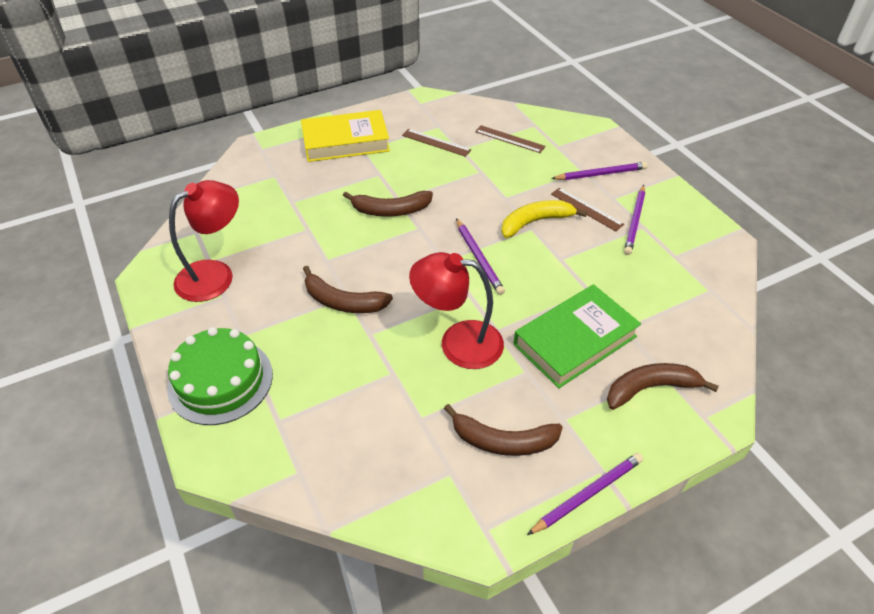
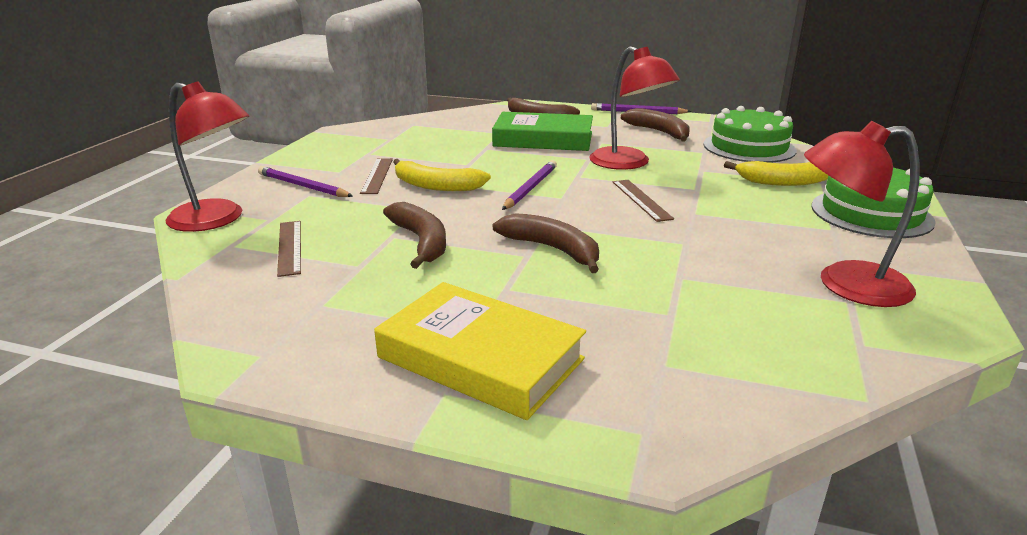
camera: 135 degrees left, 20 degrees down
brown banana [303,266,393,313] -> brown banana moved to [383,202,446,269]
brown ruler [402,129,471,157] -> brown ruler moved to [613,180,674,222]
purple pencil [624,185,645,255] -> none
none -> red lamp [166,81,249,232]
none -> green cake [703,106,797,163]
none -> yellow banana [724,161,828,186]

